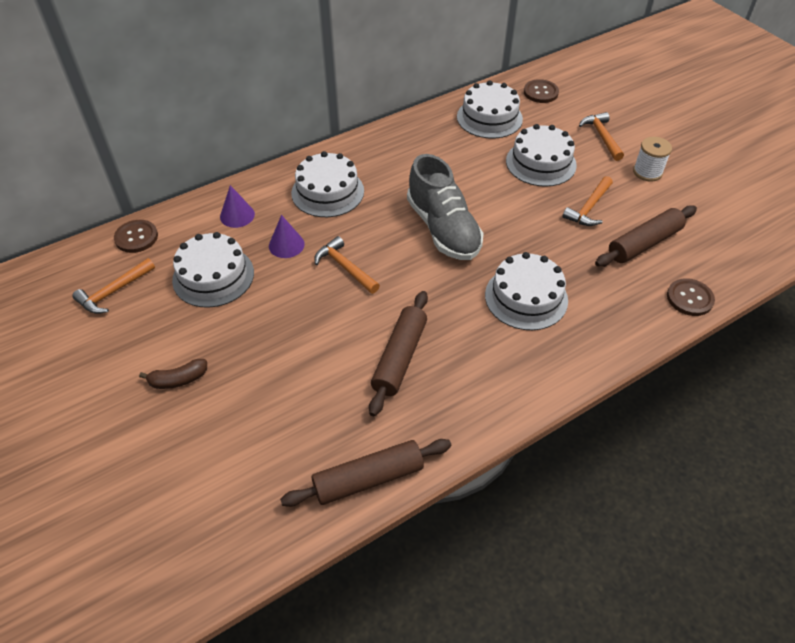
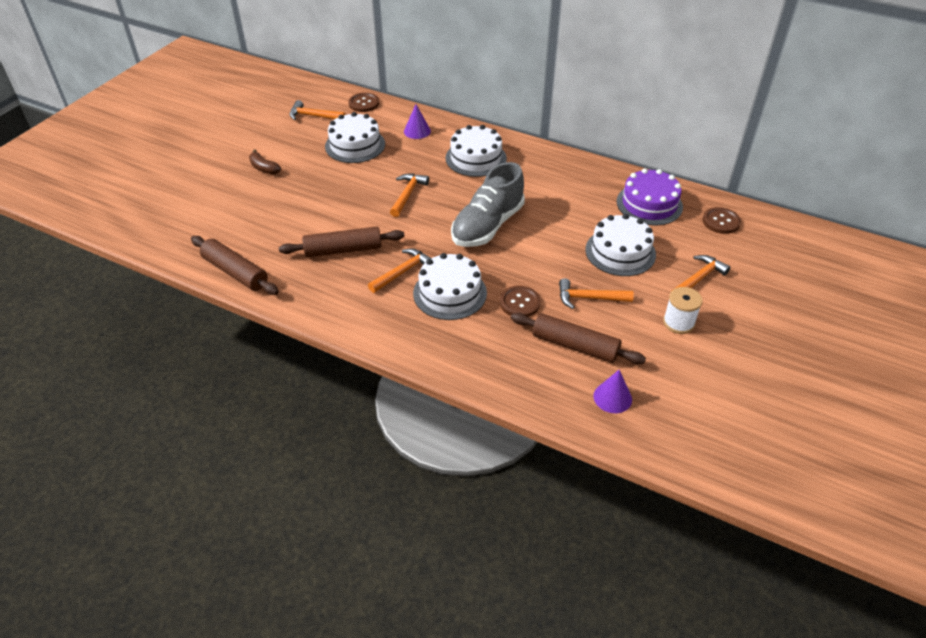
camera: 60 degrees right, 5 degrees down
purple cone [269,215,305,258] -> purple cone moved to [593,370,632,413]
white cake [457,80,523,138] -> purple cake [617,168,683,226]
brown button [667,278,715,316] -> brown button moved to [500,286,541,317]
none -> orange hammer [368,248,431,293]

